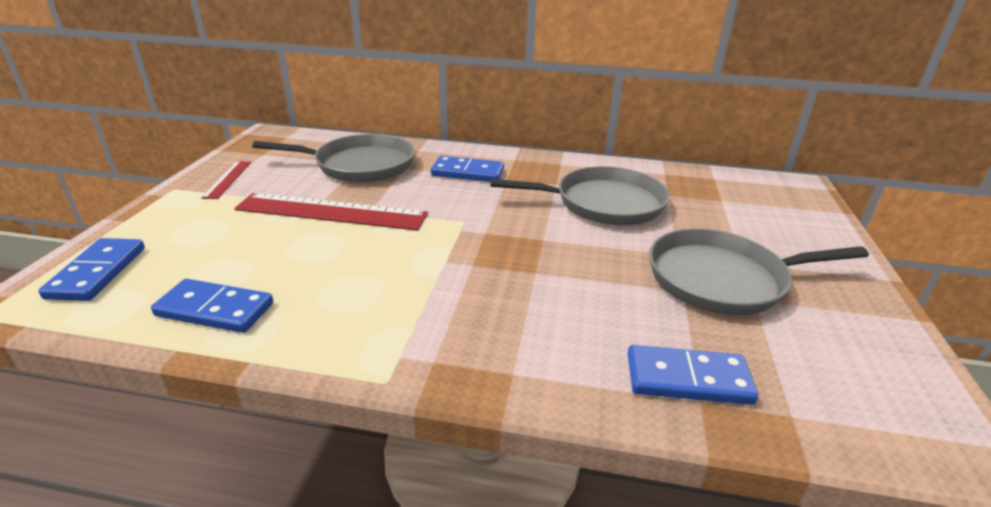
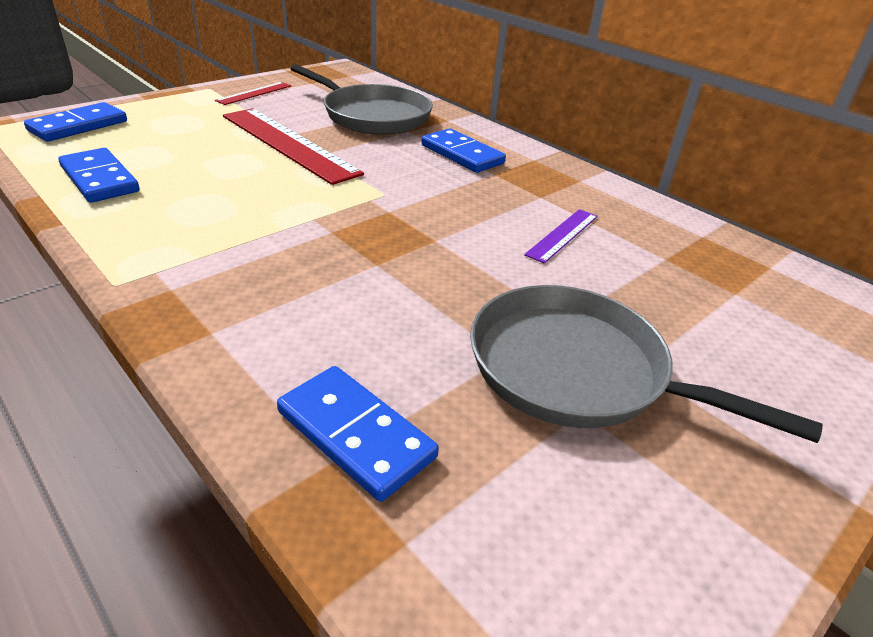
camera: 35 degrees right, 5 degrees up
grey pan [490,166,670,225] -> purple ruler [524,209,598,264]

